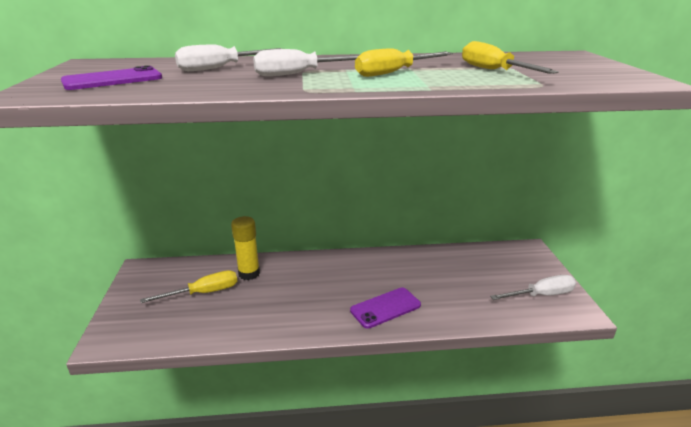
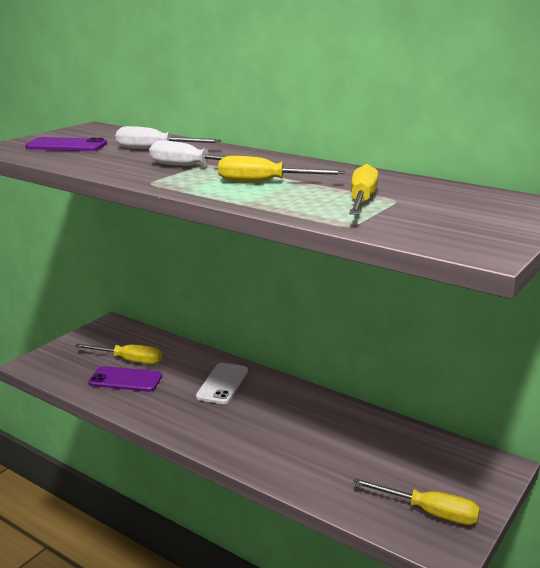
camera: 40 degrees right, 5 degrees down
yellow glue stick [231,216,260,280] -> none
purple phone [350,287,421,329] -> purple phone moved to [88,366,162,392]
white screwdriver [490,275,576,300] -> yellow screwdriver [353,478,480,525]
none -> white phone [196,363,248,404]

